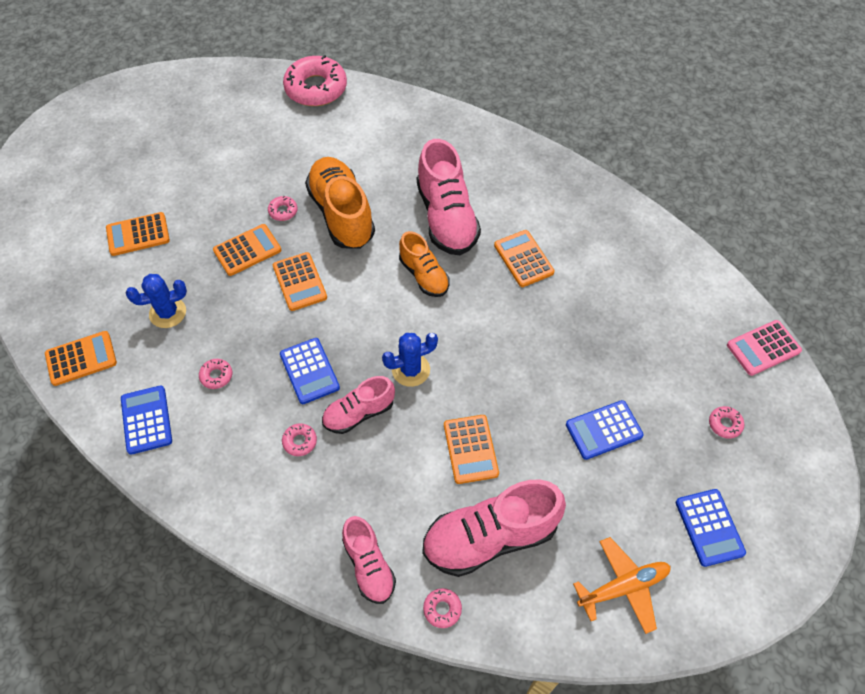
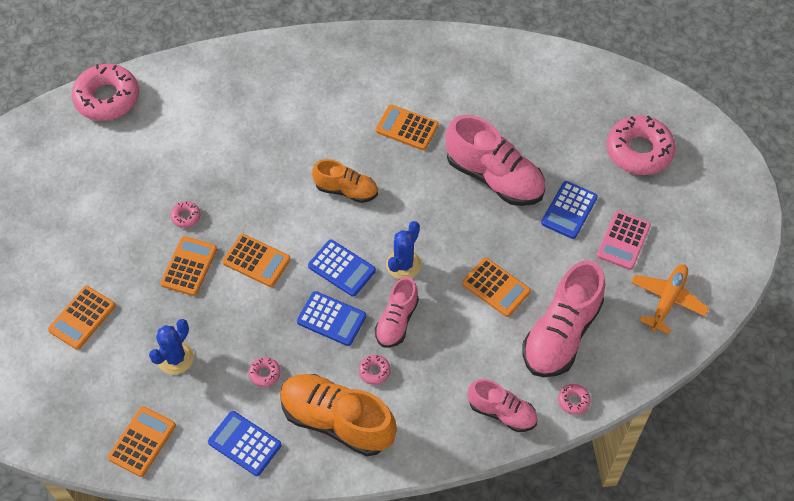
camera: 40 degrees left, 0 degrees up
orange shoe [305,157,375,249] -> orange shoe moved to [280,374,397,456]
pink shoe [417,139,481,255] -> pink shoe moved to [445,115,545,206]
blue calculator [675,489,746,567] -> blue calculator moved to [308,239,376,297]
pink donut [709,406,744,439] -> pink donut [607,116,676,175], size x2.36
pink calculator [727,320,802,376] -> pink calculator moved to [597,211,651,270]

